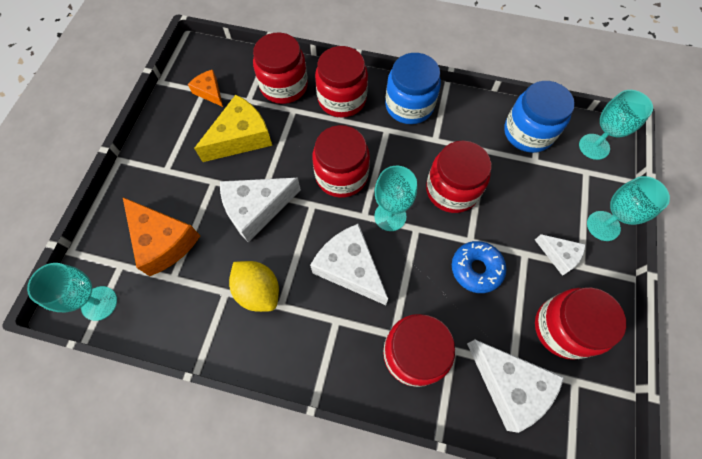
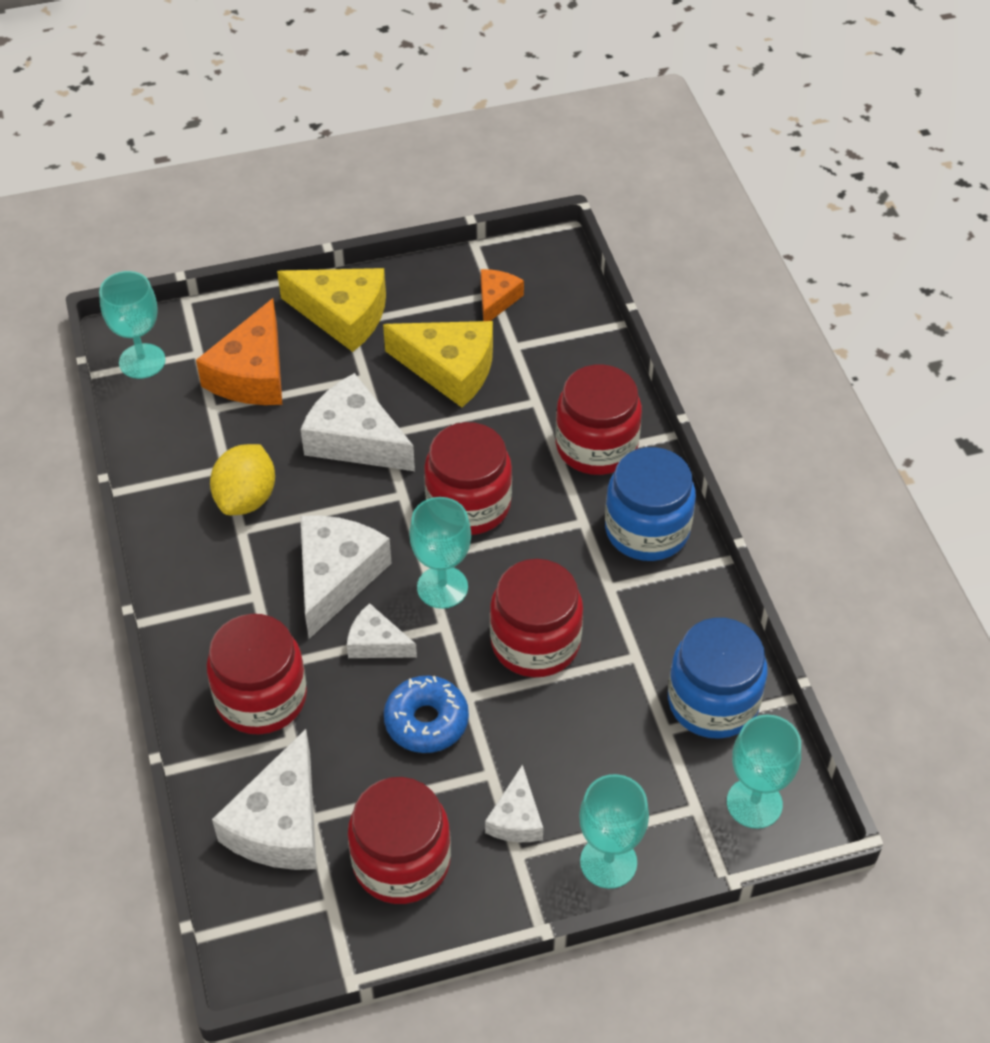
camera: 60 degrees right, 15 degrees down
red jar [253,33,308,104] -> none
none -> yellow cheese [277,268,386,352]
none -> white cheese [347,603,417,658]

